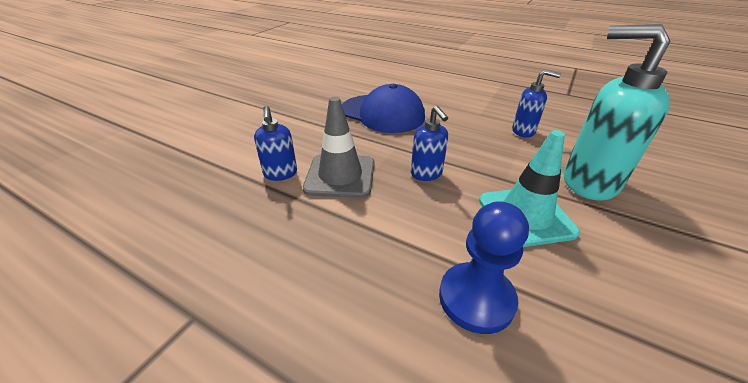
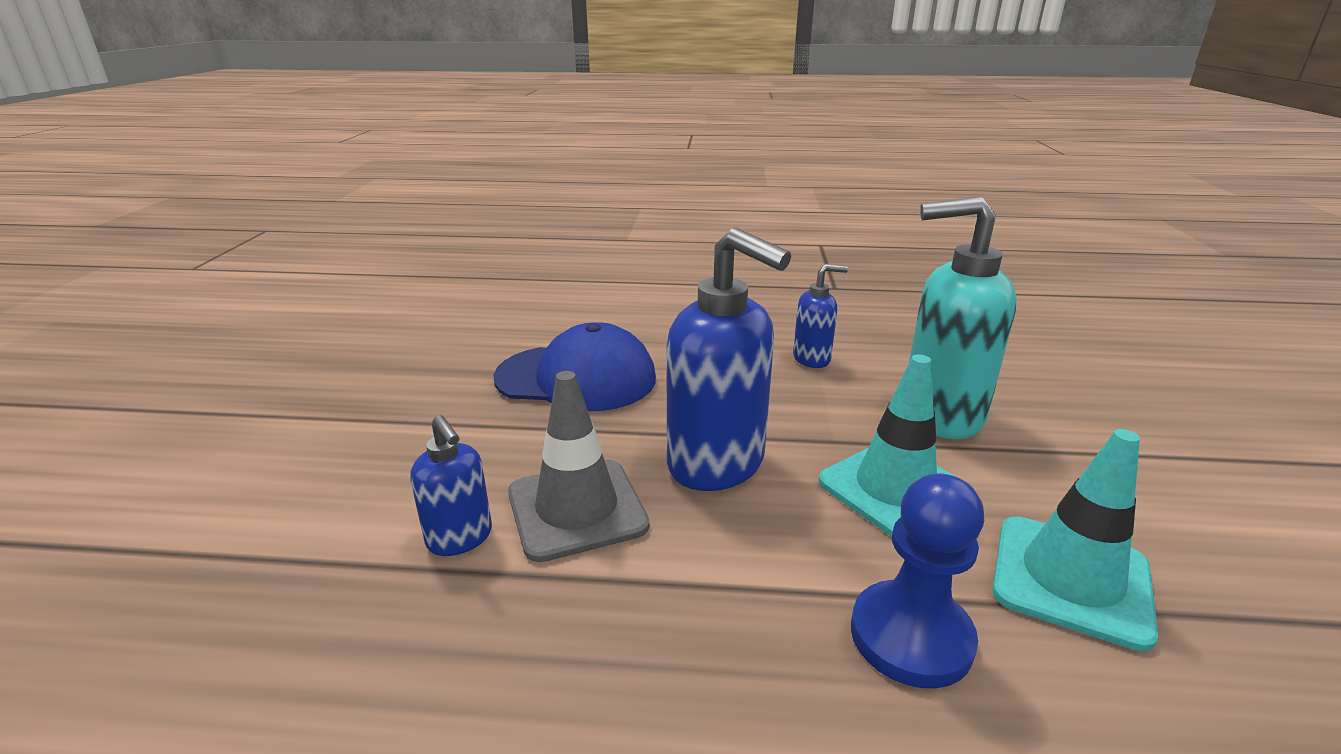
camera: 25 degrees left, 10 degrees down
blue soap dispenser [411,106,448,181] -> blue soap dispenser [666,227,791,491], size x1.90
none -> turquoise traffic cone [992,429,1158,651]

